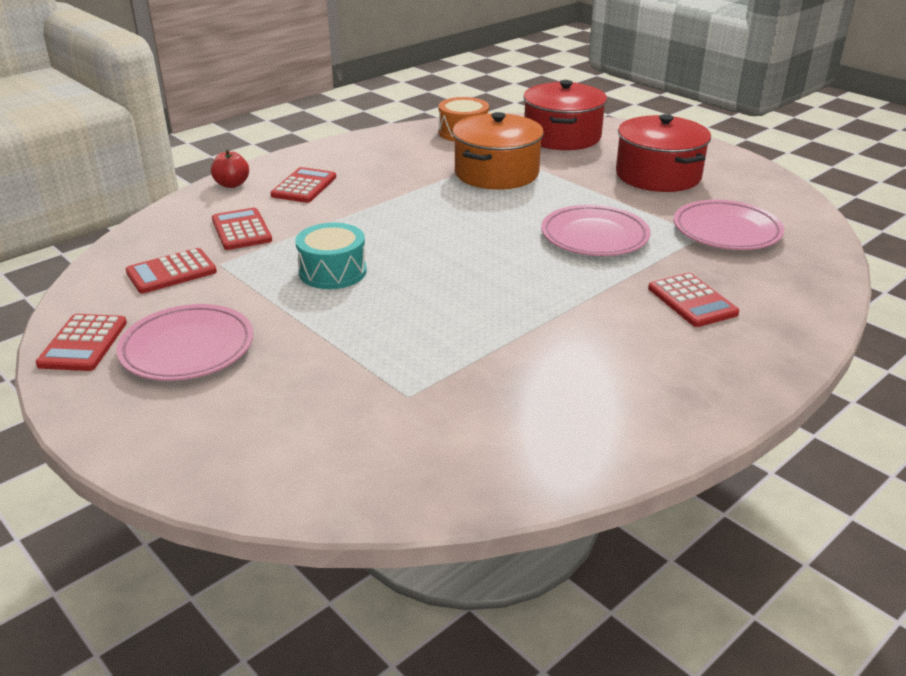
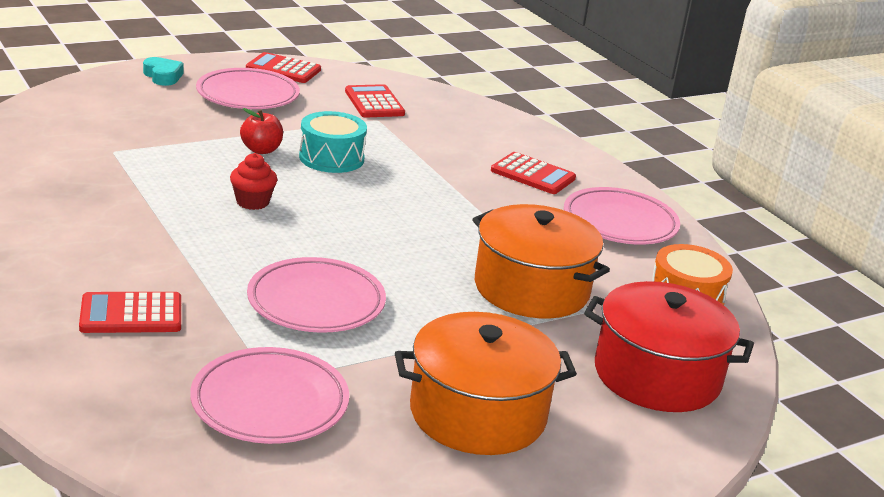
camera: 100 degrees right, 5 degrees down
red apple [211,149,249,188] -> red apple moved to [240,108,283,154]
red calculator [212,208,272,250] -> none
red pot [616,114,711,192] -> orange pot [395,312,577,455]
none -> turquoise heart [143,57,184,86]
none -> red cupcake [230,153,277,210]
none -> pink plate [564,187,680,245]

